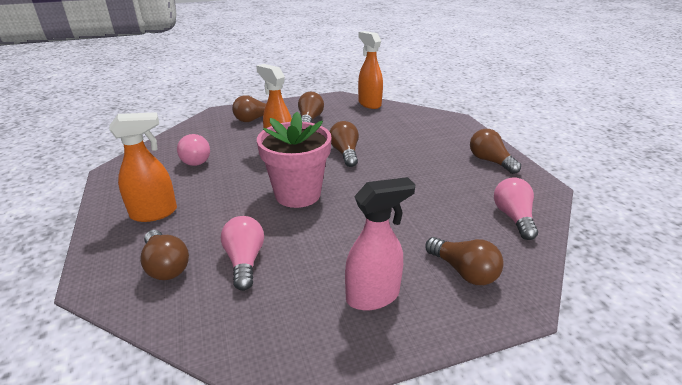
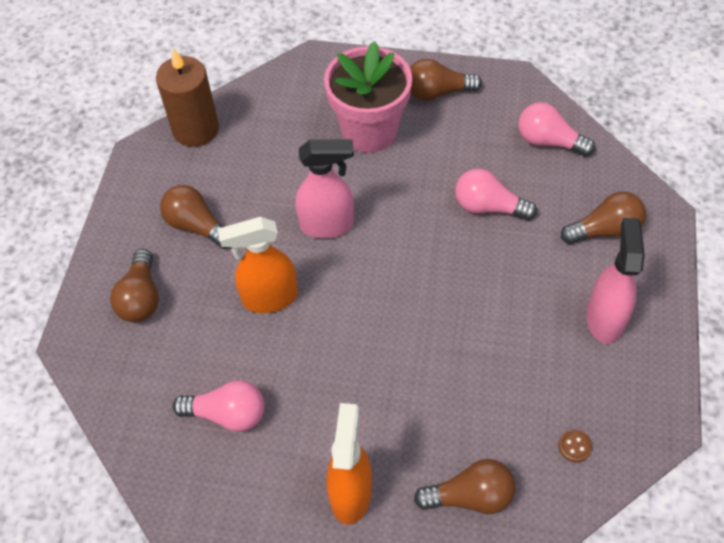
camera: 60 degrees left, 25 degrees up
pink light bulb [221,216,264,291] -> pink light bulb moved to [455,169,537,220]
pink flower pot [257,112,332,208] -> pink flower pot moved to [324,41,412,153]
brown light bulb [330,121,359,167] -> pink spray bottle [295,139,354,238]
orange spray bottle [358,31,383,109] -> brown candle [156,48,219,147]
none -> brown button [558,430,592,462]

